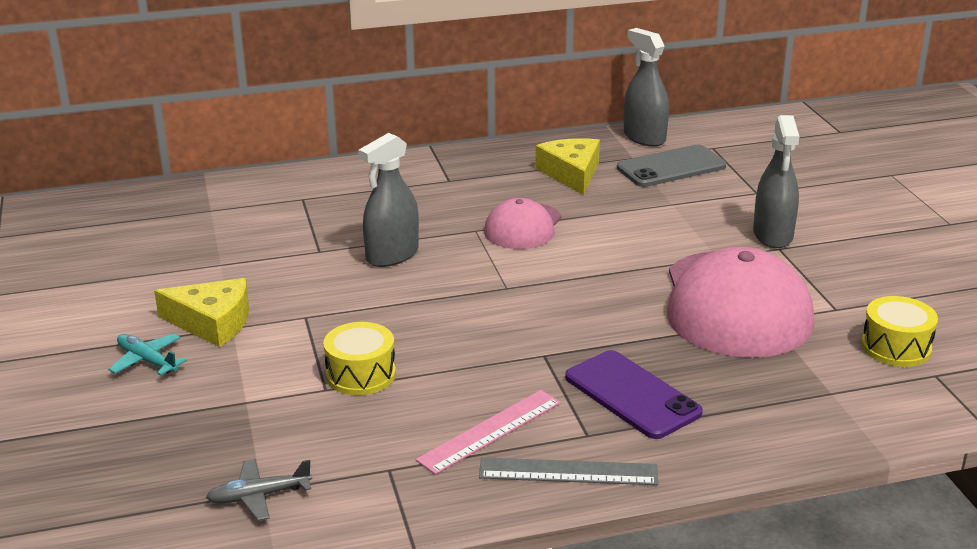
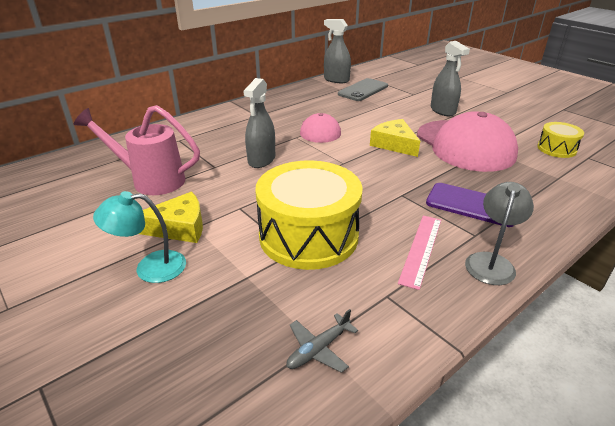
camera: 25 degrees left, 5 degrees up
turquoise plane [108,334,187,375] -> turquoise lamp [93,191,186,283]
yellow drum [323,322,396,395] -> yellow drum [255,160,363,270], size x2.06
grey ruler [479,457,659,485] -> grey lamp [465,182,534,285]
yellow cheese [535,138,600,195] -> yellow cheese moved to [370,119,420,157]
none -> pink watering can [74,105,200,195]

